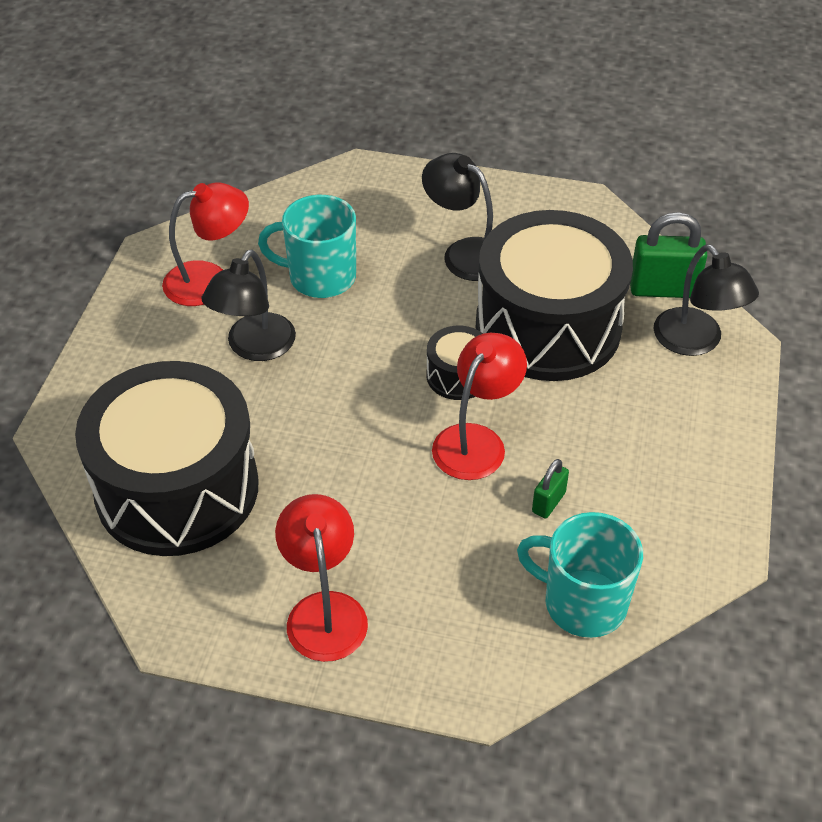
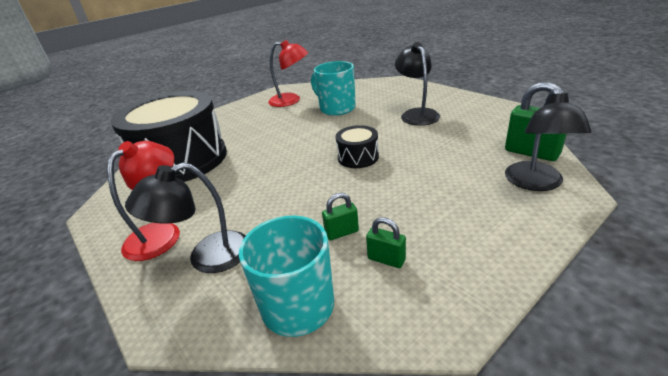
camera: 40 degrees right, 15 degrees down
black lamp [202,250,296,361] -> black lamp moved to [125,163,246,273]
red lamp [432,333,527,480] -> none
black drum [476,210,633,381] -> none
none -> green padlock [366,217,406,268]

